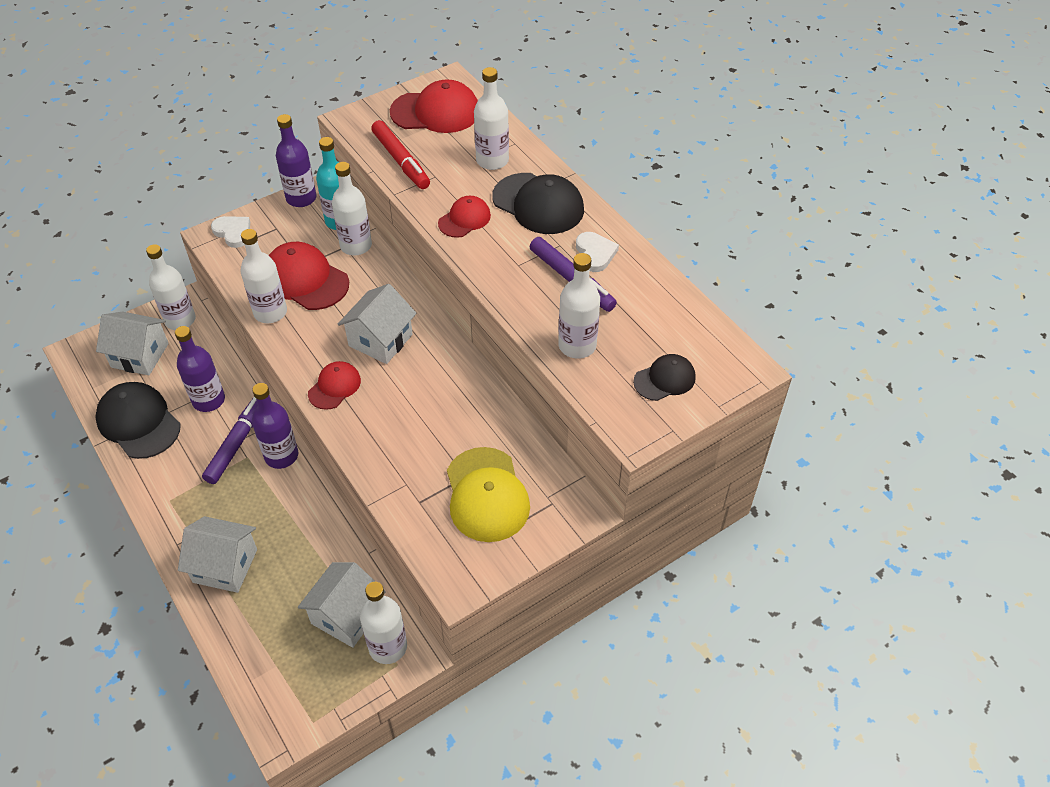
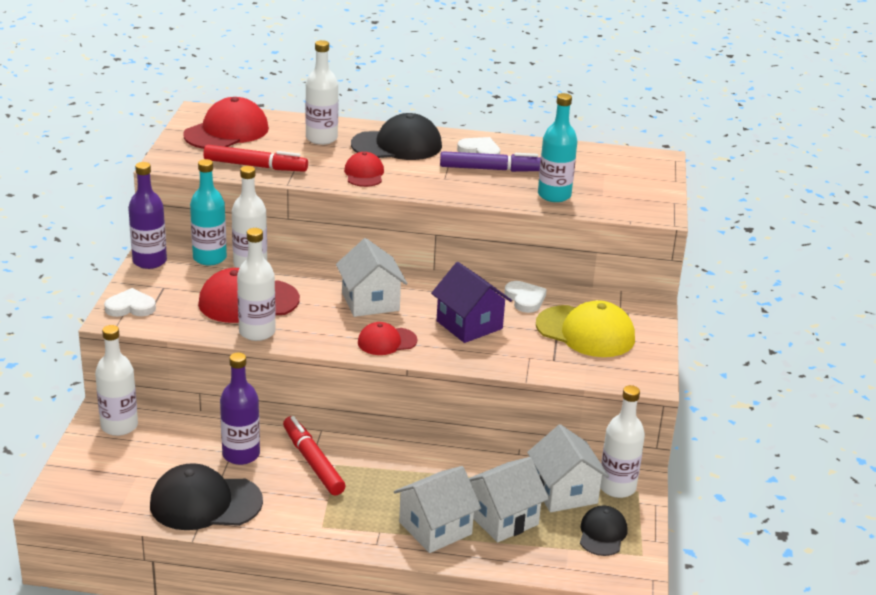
camera: 50 degrees left, 20 degrees down
white house [96,311,169,375] -> white house moved to [469,457,549,543]
purple marker [202,397,258,484] -> red marker [283,416,345,495]
purple bottle [252,383,298,469] -> none
red cap [308,361,361,410] -> red cap turned 90 degrees counterclockwise [358,322,418,355]
white bottle [558,253,600,359] -> turquoise bottle [538,93,577,202]
black cap [633,354,696,401] -> black cap moved to [580,505,627,556]
none -> purple house [431,262,512,343]
none -> white heart [504,281,547,313]

